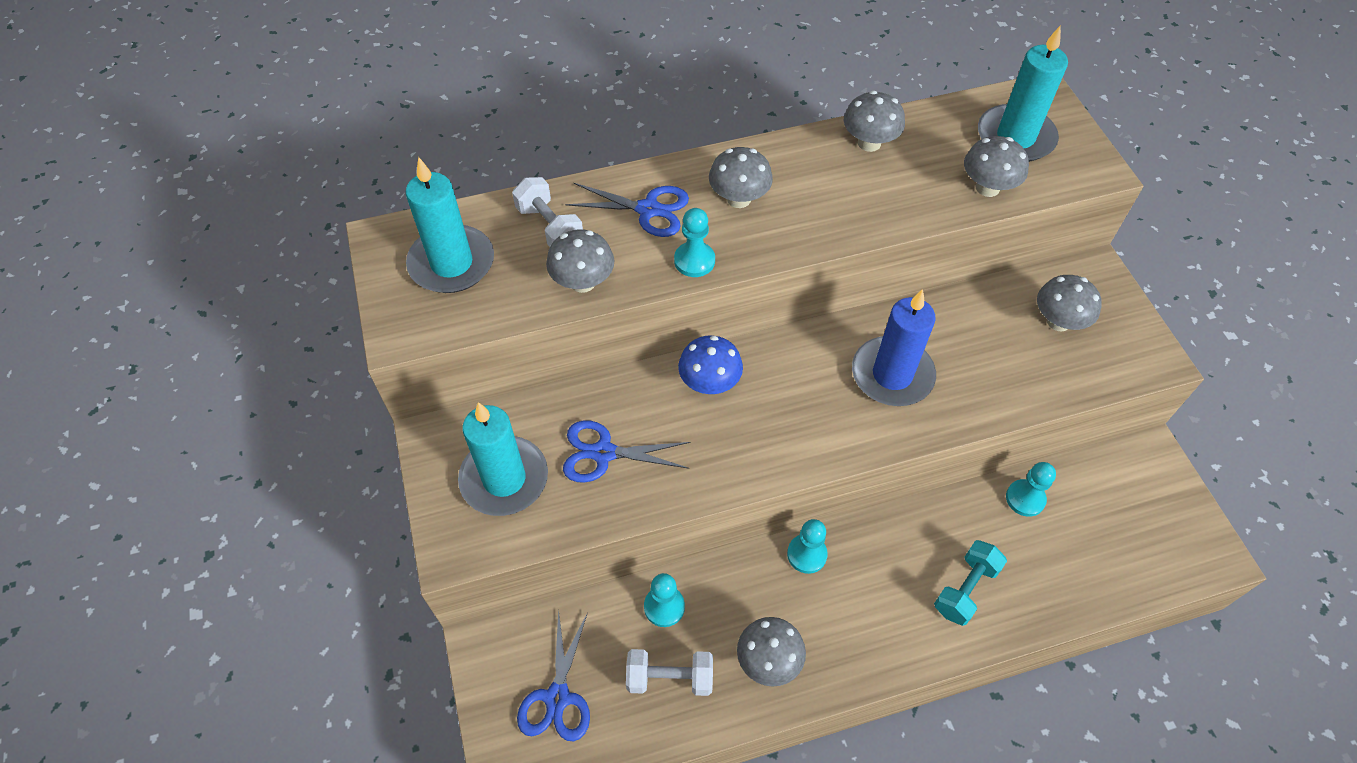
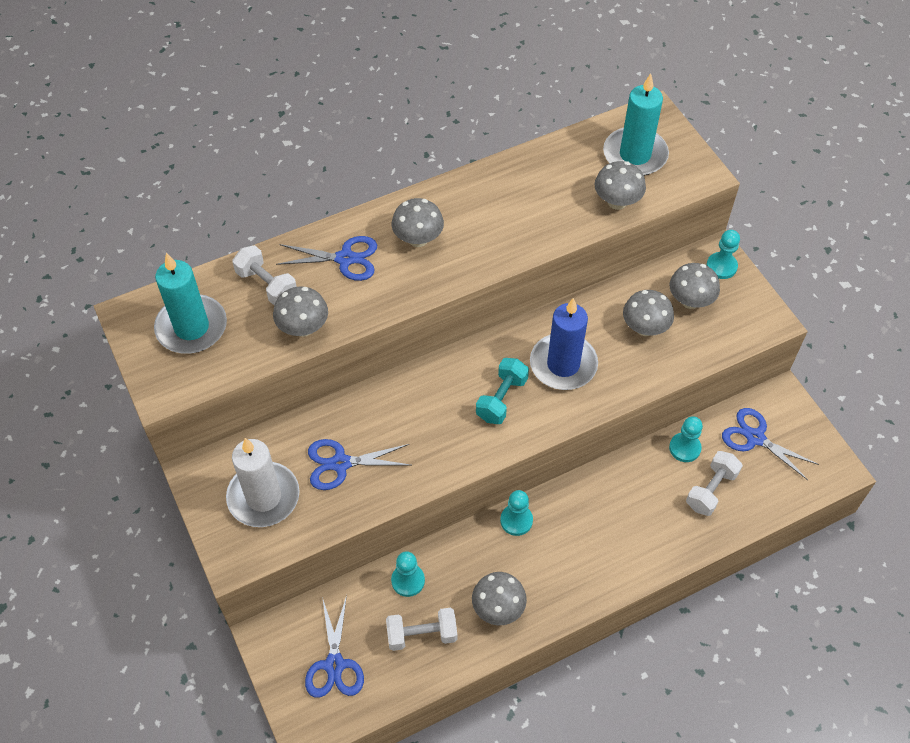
camera: 10 degrees left, 0 degrees up
turquoise candle [458,402,548,516] -> white candle [226,438,300,527]
turquoise pawn [674,208,715,277] -> turquoise pawn moved to [706,230,740,279]
blue mushroom [678,335,743,394] -> none
grey mushroom [844,91,905,152] -> grey mushroom moved to [623,290,674,336]
turquoise dumbbell [934,540,1007,626] -> turquoise dumbbell moved to [476,358,529,424]
none -> white dumbbell [686,451,743,516]
none -> blue scissors [722,408,819,480]

